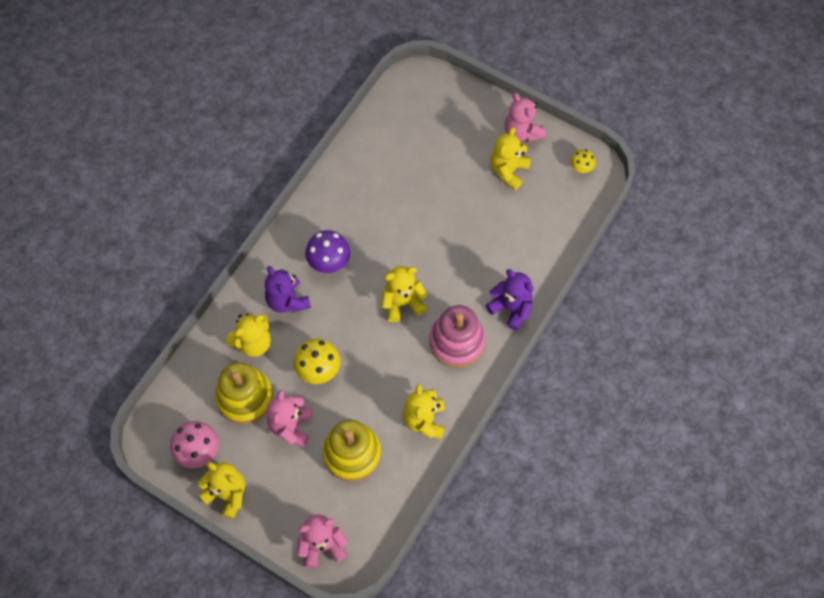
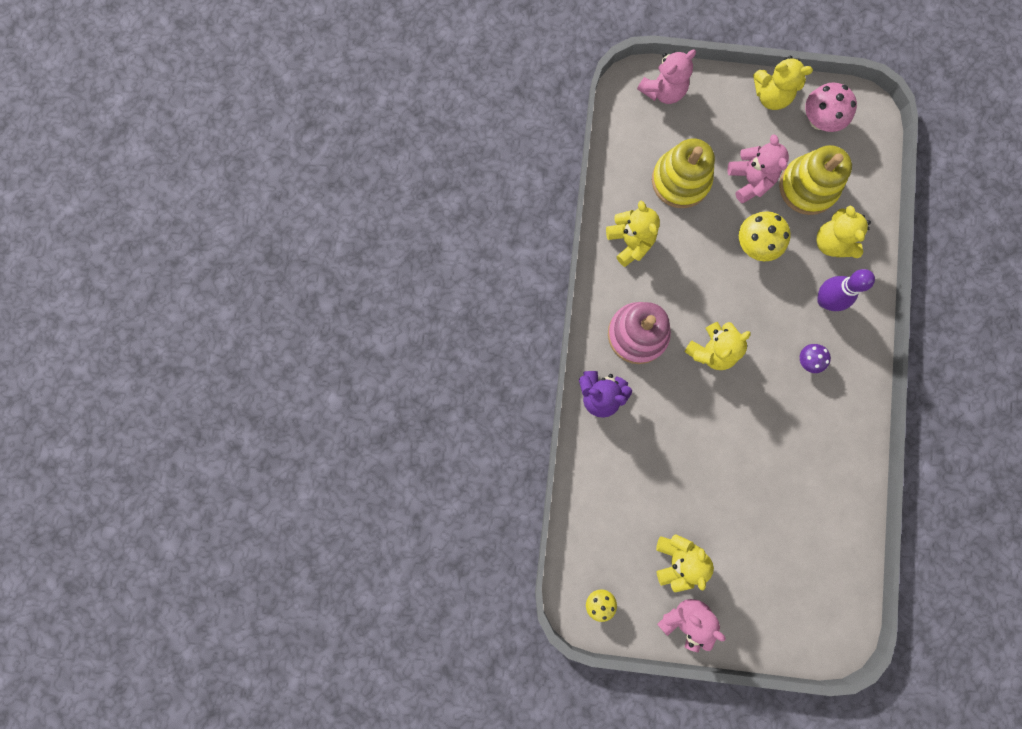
camera: 155 degrees right, 15 degrees up
yellow teddy bear [226,314,271,357] -> yellow teddy bear turned 45 degrees counterclockwise [816,206,871,258]
purple teddy bear [265,266,311,313] -> purple bowling pin [817,269,875,311]
purple mushroom [305,230,350,273] -> purple mushroom [800,344,831,373], size x0.59

